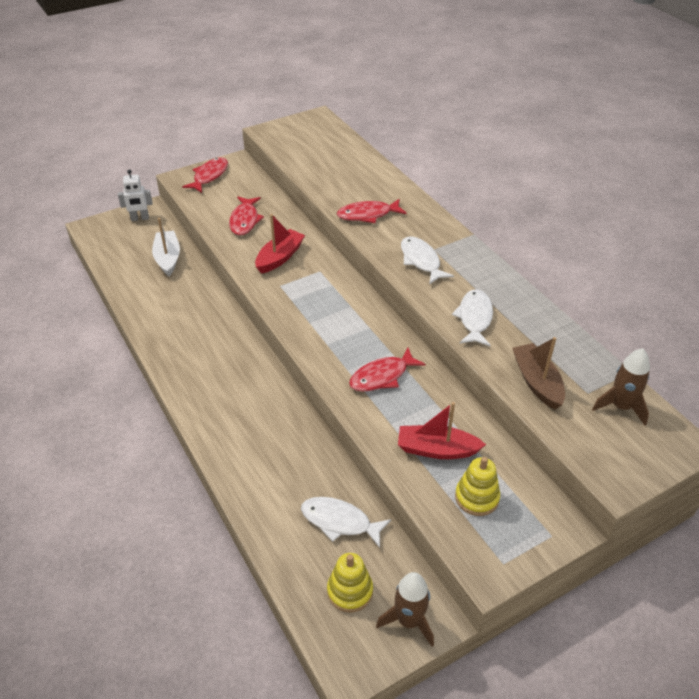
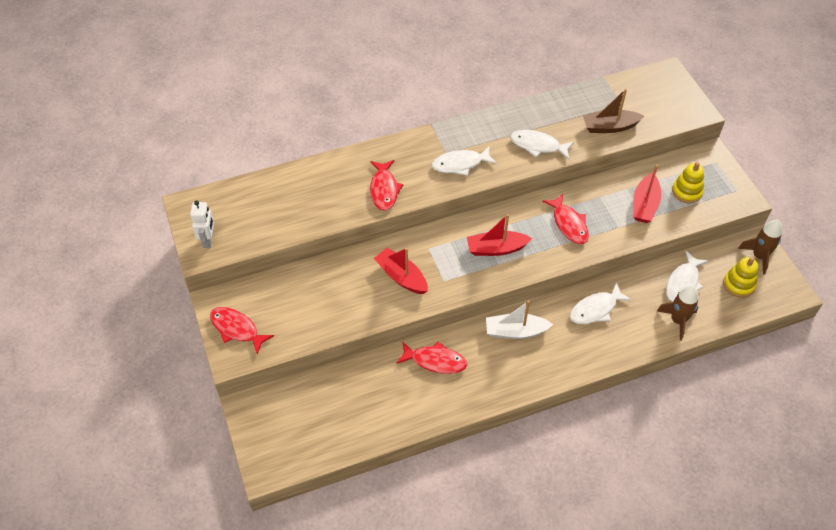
camera: 80 degrees left, 10 degrees up
white robot [118,169,152,221] -> white robot moved to [190,201,214,248]
white boat [152,218,180,276] -> white boat moved to [486,300,553,339]
red fish [229,197,264,235] -> red fish moved to [396,341,467,374]
brown rocket [592,348,650,426] -> brown rocket moved to [657,285,699,341]
none -> red boat [467,214,532,256]
none -> white fish [570,282,632,324]

